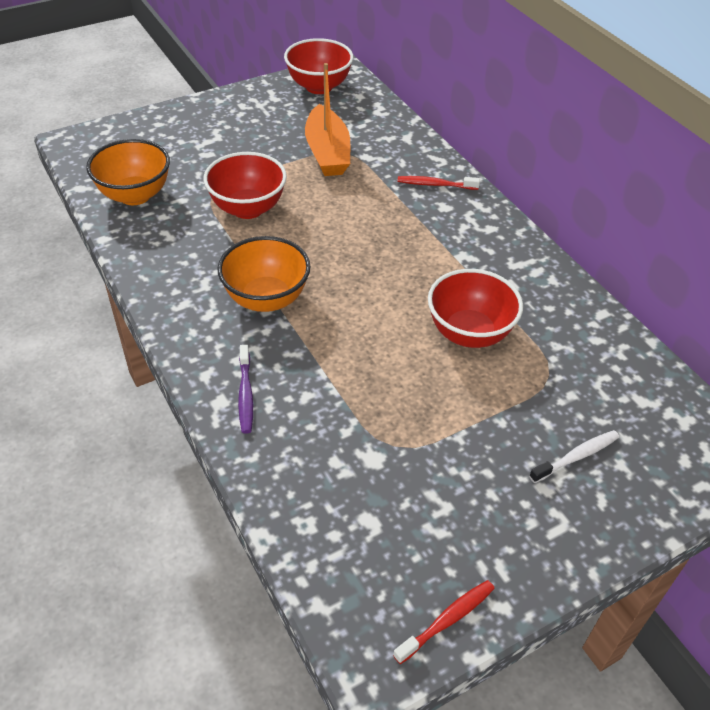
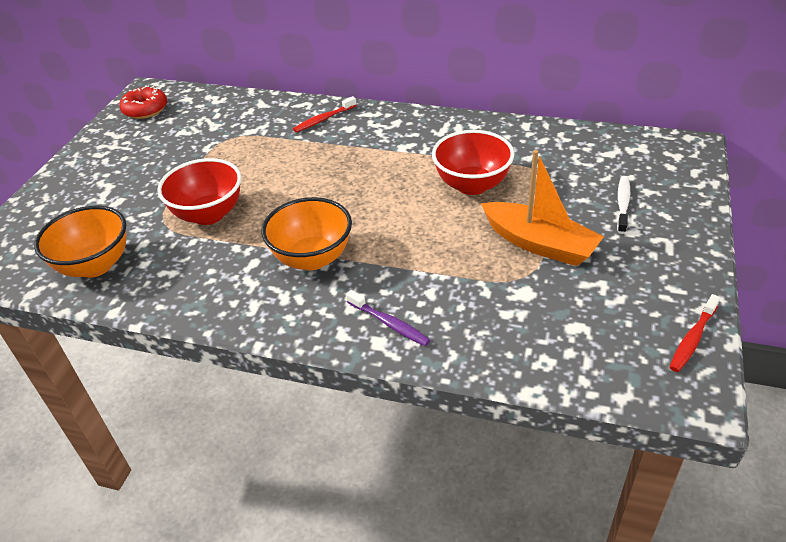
camera: 40 degrees left, 5 degrees down
red bowl [284,38,353,94] -> red donut [119,85,167,119]
orange boat [305,63,350,176] -> orange boat moved to [481,150,604,266]
red toothbrush [393,580,495,664] -> red toothbrush turned 150 degrees counterclockwise [670,294,720,372]

